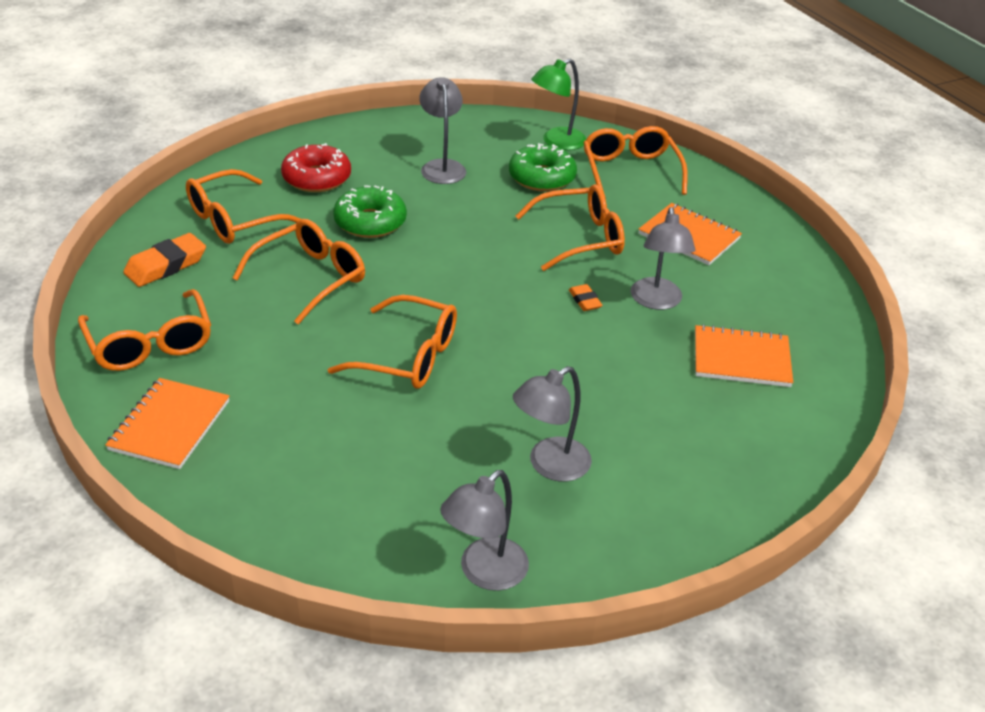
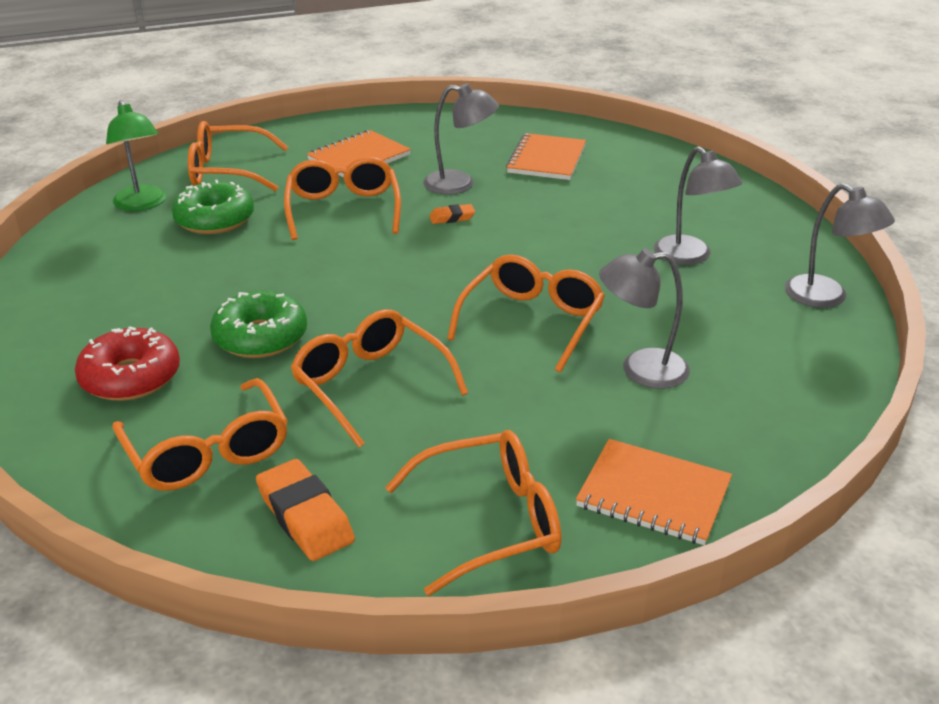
camera: 80 degrees left, 5 degrees down
grey lamp [419,77,466,184] -> grey lamp moved to [599,249,690,389]

